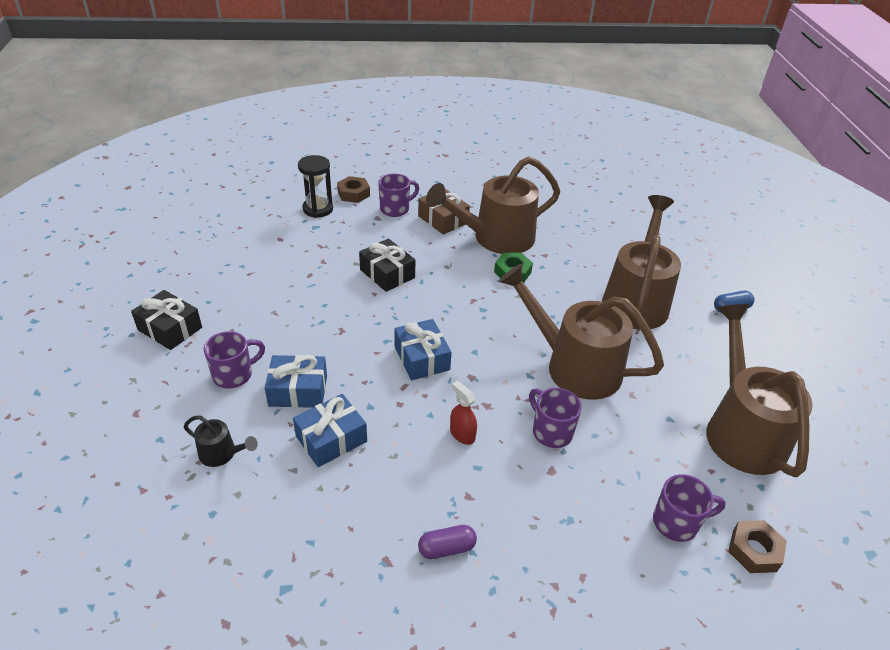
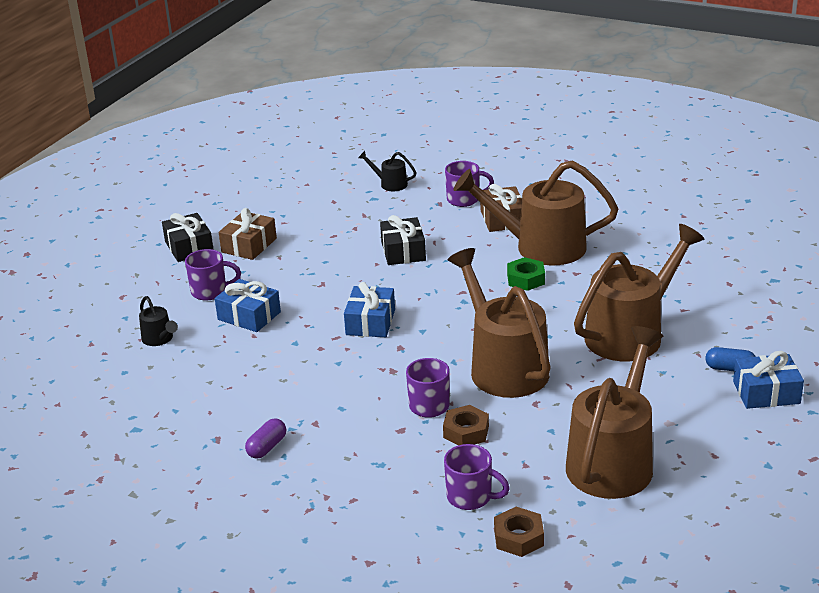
camera: 35 degrees right, 10 degrees down
blue gift [293,394,367,467] -> blue gift moved to [733,351,804,409]
black hourglass [298,155,333,218] -> black watering can [358,151,417,191]
brown nut [337,176,370,203] -> brown nut moved to [443,405,489,445]
purple capsule [418,525,477,559] -> purple capsule turned 75 degrees counterclockwise [245,418,286,459]
red spray bottle [450,381,477,445] -> none
none -> brown gift [219,208,277,260]

